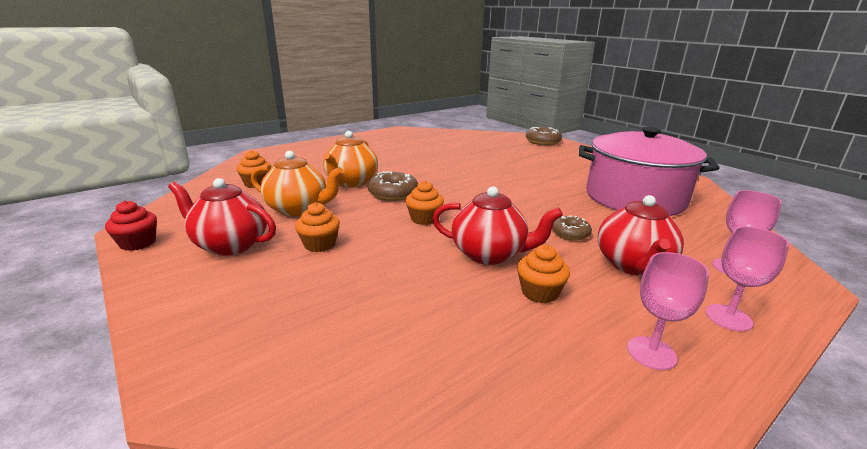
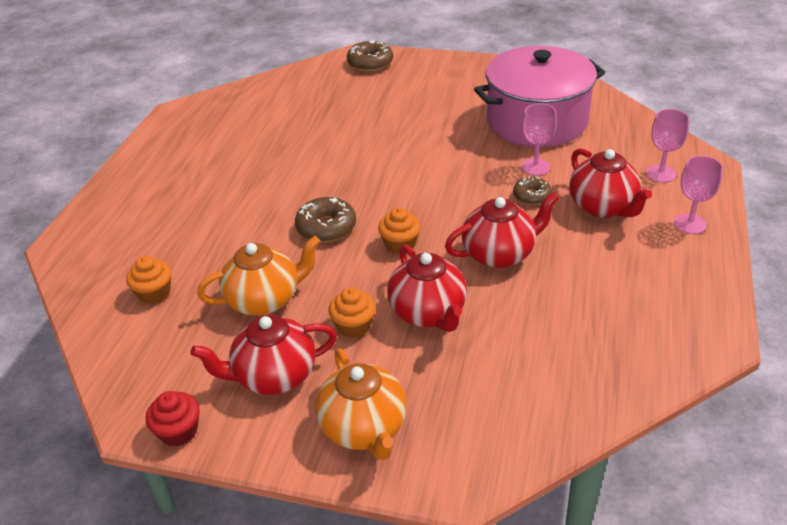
camera: 35 degrees left, 15 degrees up
orange teapot [323,131,378,187] -> orange teapot moved to [315,348,407,460]
orange cupcake [517,245,570,303] -> none
pink goblet [627,252,709,370] -> pink goblet moved to [521,103,557,176]
none -> red teapot [387,244,467,332]

